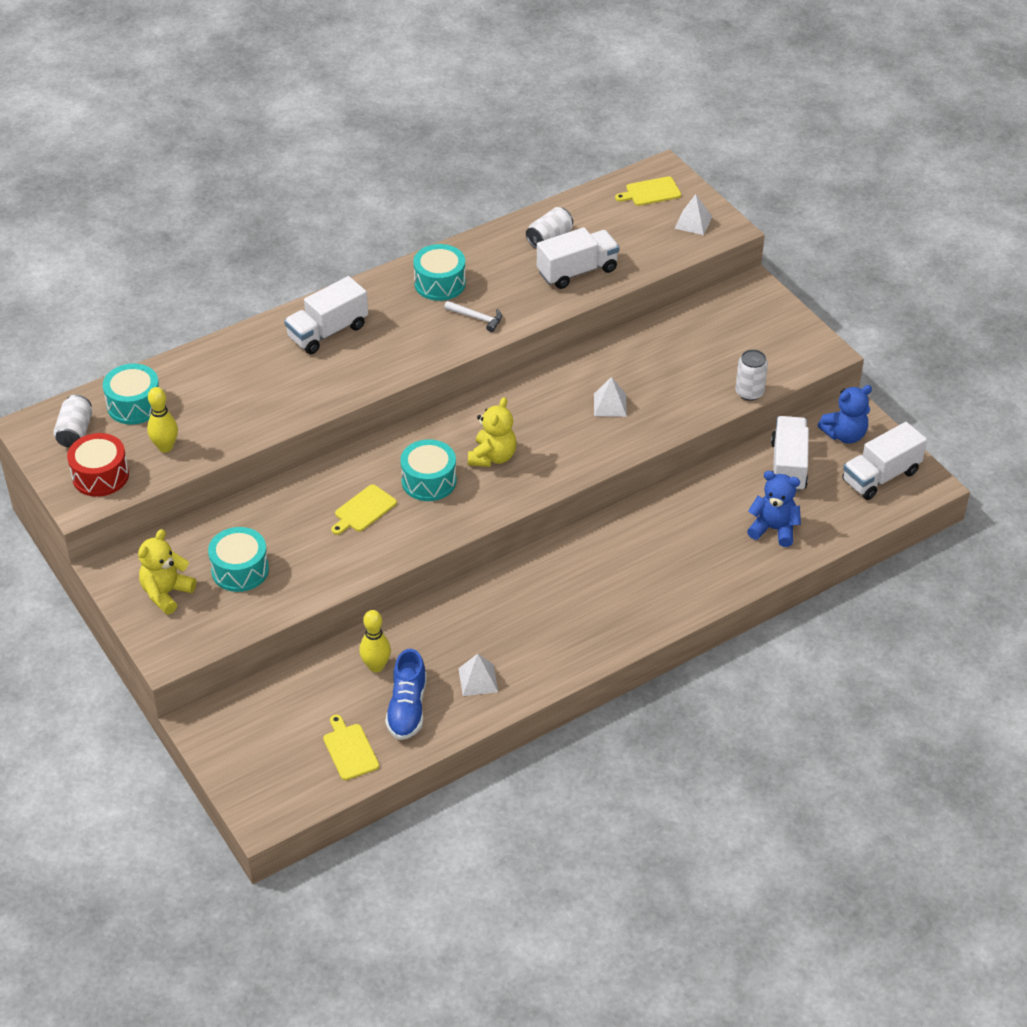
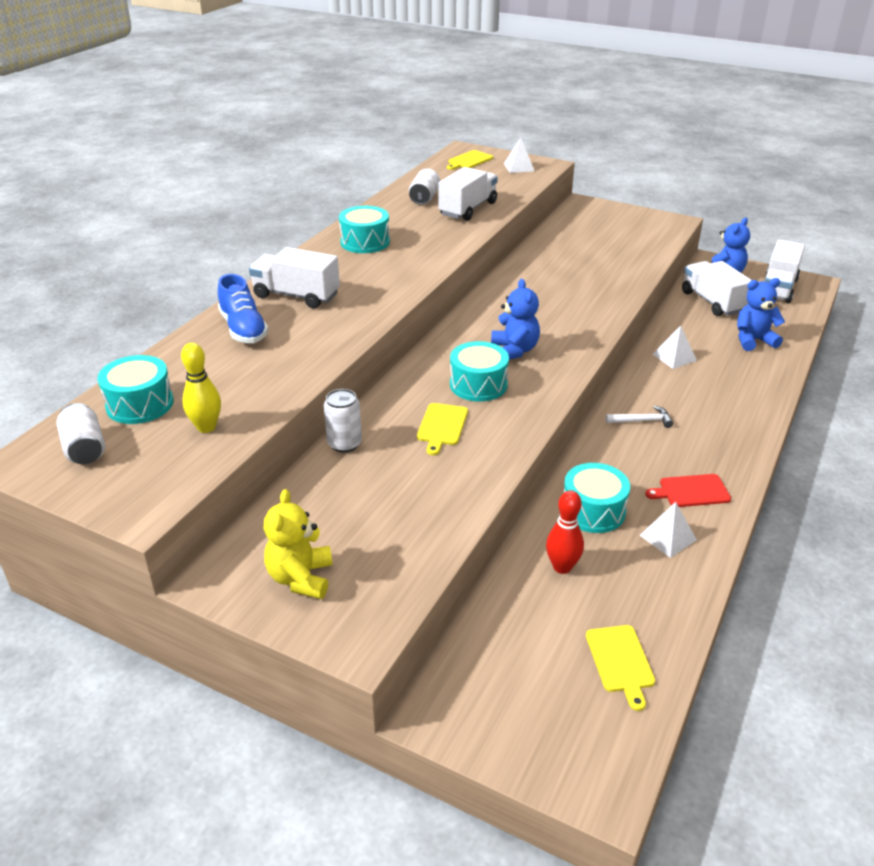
camera: 30 degrees left, 10 degrees down
red drum [67,433,129,497] -> none
turquoise drum [208,527,269,592] -> turquoise drum moved to [563,463,630,533]
white truck [284,276,368,354] -> white truck turned 90 degrees clockwise [249,247,340,308]
yellow cutting board [323,714,379,780] -> yellow cutting board turned 135 degrees counterclockwise [586,625,655,711]
yellow bowling pin [359,610,391,672] -> red bowling pin [546,491,584,574]
blue shoe [385,649,427,740] -> blue shoe moved to [218,274,268,343]
white hammer [444,301,502,332] -> white hammer moved to [606,406,673,428]
yellow teddy bear [468,397,517,467] -> blue teddy bear [491,279,540,360]
white pyramid [594,377,627,417] -> white pyramid moved to [653,326,697,369]
white can [735,349,768,401] -> white can moved to [324,389,362,453]
none -> red cutting board [645,474,731,507]

